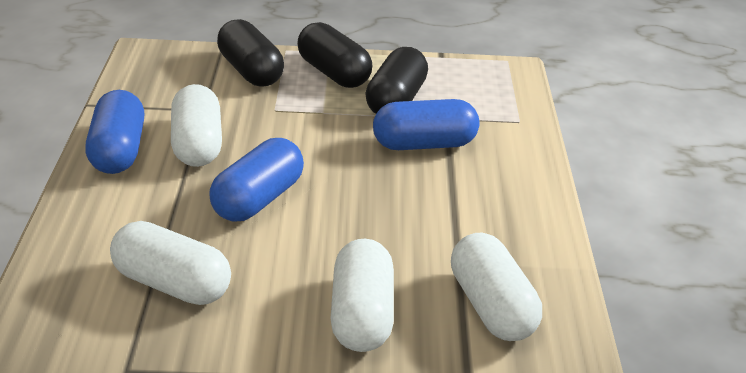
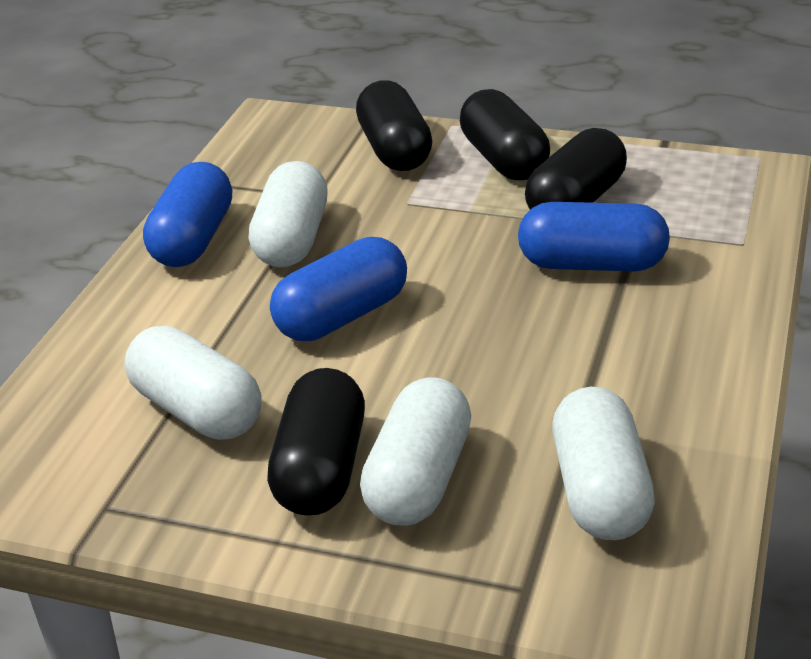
camera: 20 degrees right, 0 degrees up
none -> black capsule [267,368,365,515]

